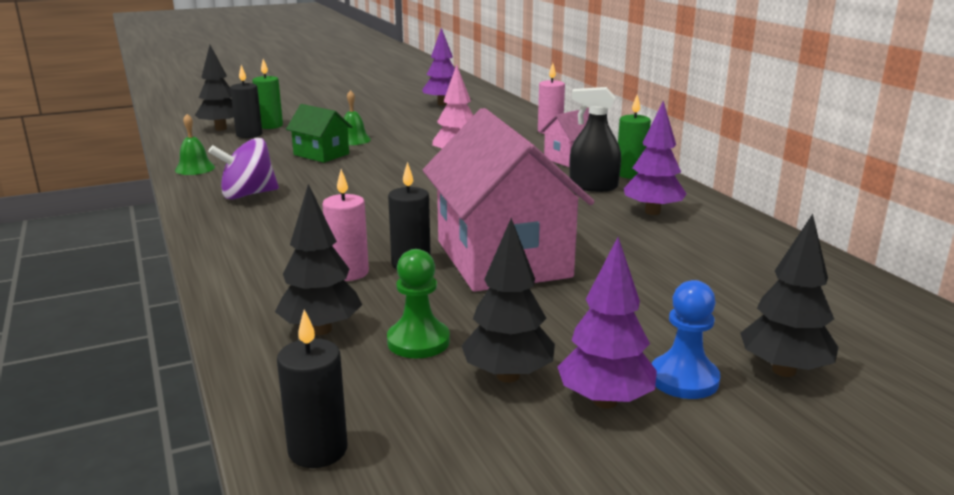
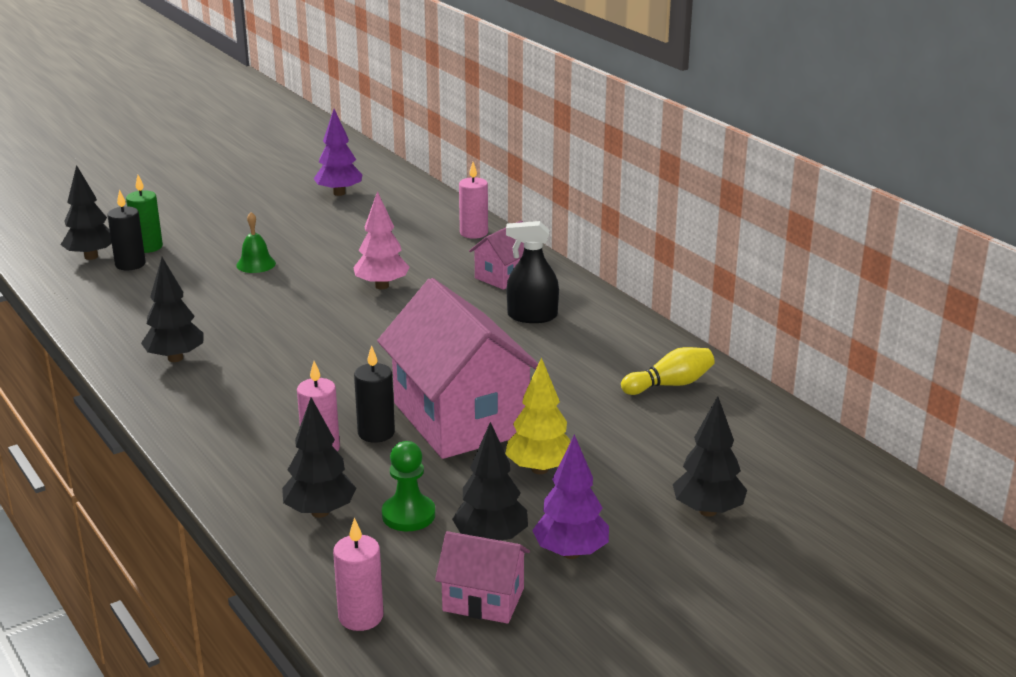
camera: 10 degrees left, 5 degrees up
green bell [175,114,215,175] -> none
purple spinning top [208,138,279,200] -> black tree [141,257,204,362]
black candle [277,310,347,468] -> pink candle [333,518,383,631]
green house [286,104,353,163] -> none
green candle [618,95,651,179] -> none
purple tree [624,101,687,215] -> none
blue pawn [651,280,720,399] -> none
none -> pink house [435,531,530,624]
none -> yellow tree [505,357,571,474]
none -> yellow bowling pin [621,347,715,395]

